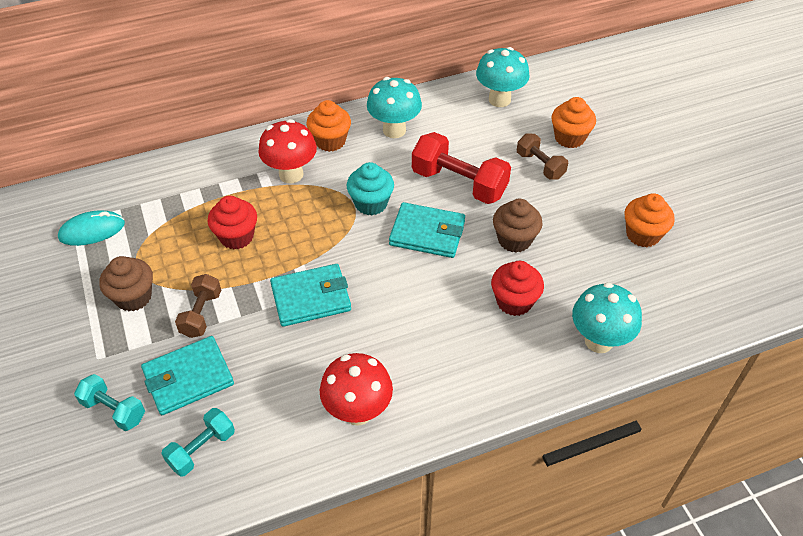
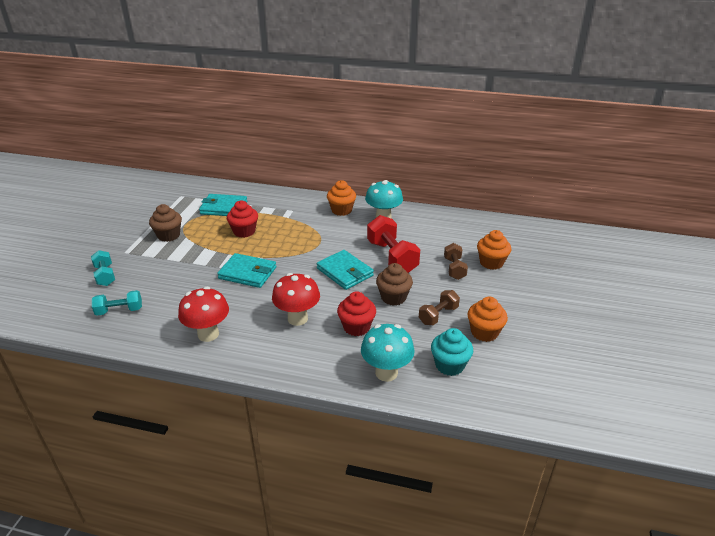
camera: 35 degrees right, 15 degrees down
turquoise mouse [58,210,125,246] -> none
turquoise wallet [141,336,234,415] -> turquoise wallet moved to [199,194,247,216]
brown dumbbell [175,274,221,338] -> brown dumbbell moved to [419,290,460,325]
red mushroom [258,119,317,183] -> red mushroom moved to [272,273,320,326]
turquoise cupcake [347,162,394,215] -> turquoise cupcake moved to [431,328,473,376]
turquoise mushroom [476,47,530,107] -> none

